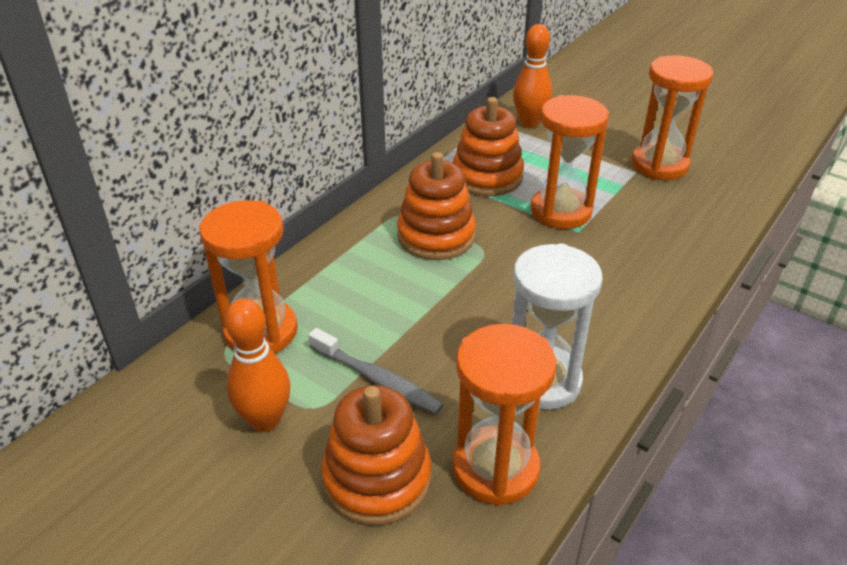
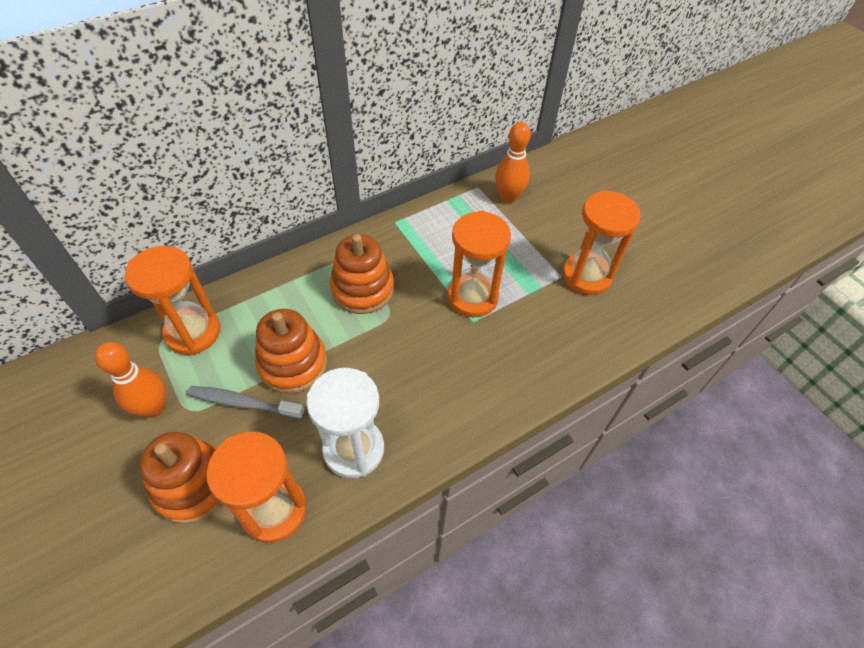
camera: 20 degrees right, 15 degrees up
grey toothbrush [308,328,444,414] -> grey toothbrush turned 135 degrees clockwise [187,386,305,419]
orange stacking toy [453,97,524,196] -> orange stacking toy moved to [255,309,327,394]

